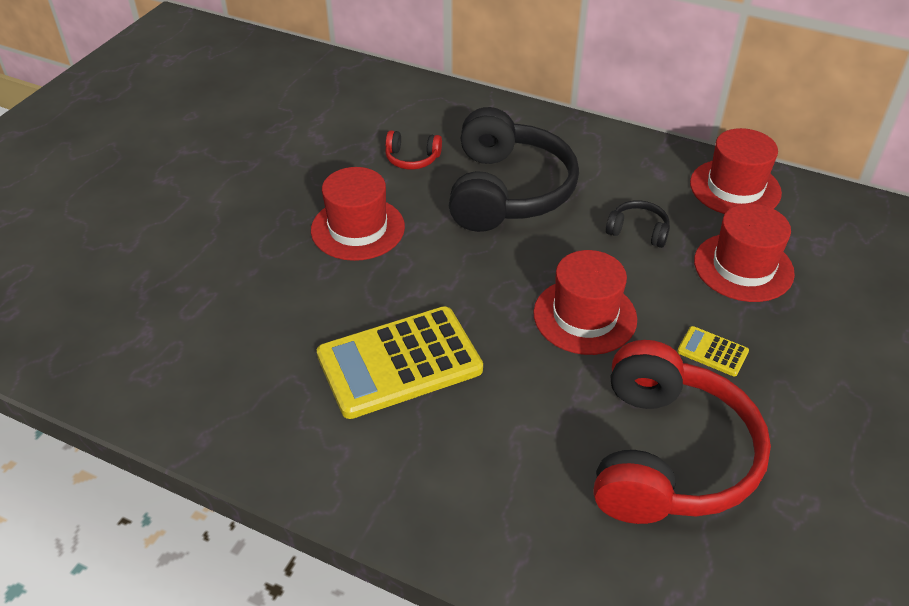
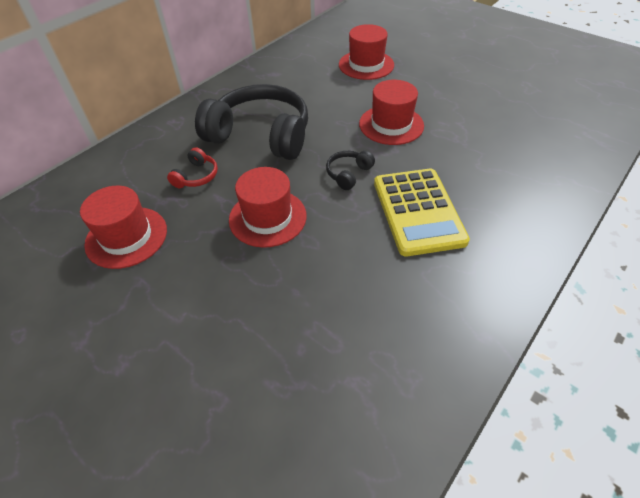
camera: 75 degrees left, 5 degrees up
red headphones [593,340,771,524] -> none
black headphones [606,200,670,248] -> black headphones moved to [326,151,375,190]
yellow calculator [677,326,749,376] -> none
red hat [690,128,782,214] -> red hat moved to [80,186,167,269]

